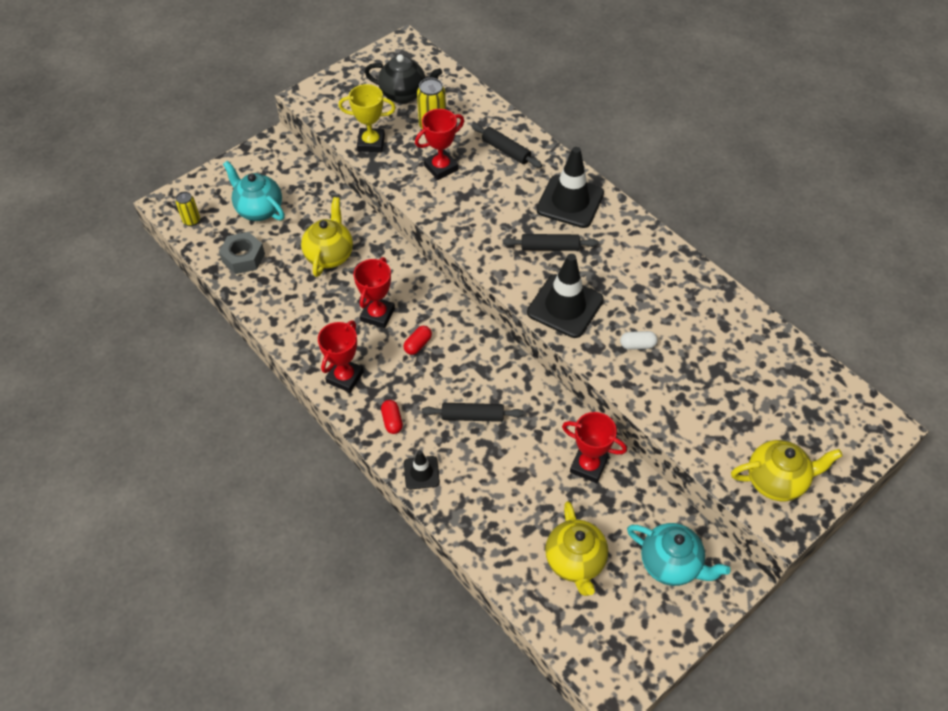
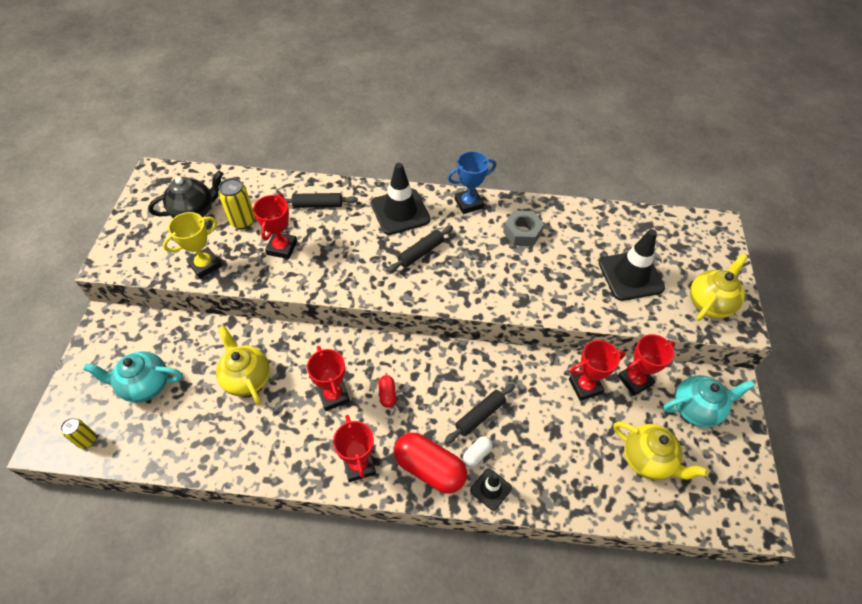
camera: 45 degrees left, 0 degrees up
grey nut [219,232,265,274] -> grey nut moved to [503,210,544,246]
red capsule [381,400,403,434] -> red capsule [394,433,467,494], size x2.16
black traffic cone [527,254,604,338] -> black traffic cone moved to [599,229,665,301]
white capsule [620,331,658,350] -> white capsule moved to [463,436,492,467]
none -> blue trophy [448,151,496,214]
none -> red trophy [618,334,675,396]

